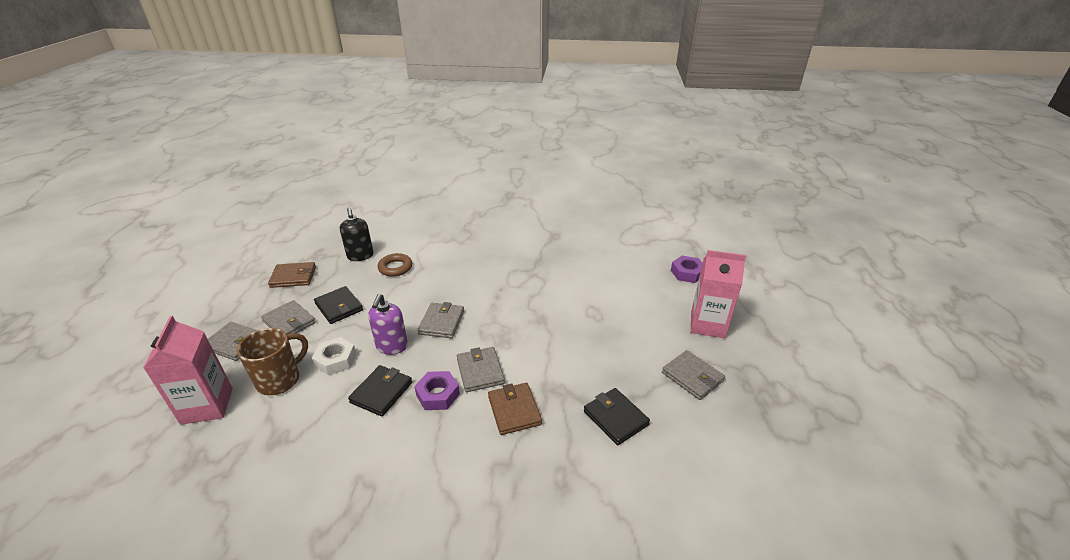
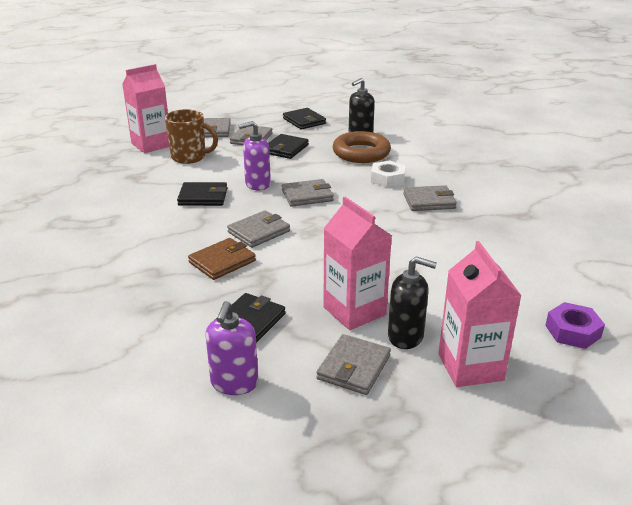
camera: 65 degrees right, 5 degrees down
brown wallet [268,262,316,288] -> black wallet [283,108,326,129]
white nut [312,337,356,375] -> white nut moved to [371,161,405,188]
brown ring [378,253,412,277] -> brown ring [333,131,391,163], size x1.61
purple nut [414,371,460,410] -> none
none -> purple soap dispenser [205,301,258,395]
none -> pink carton [323,197,392,330]
none -> black soap dispenser [388,256,437,349]
none -> grey wallet [403,185,457,211]

